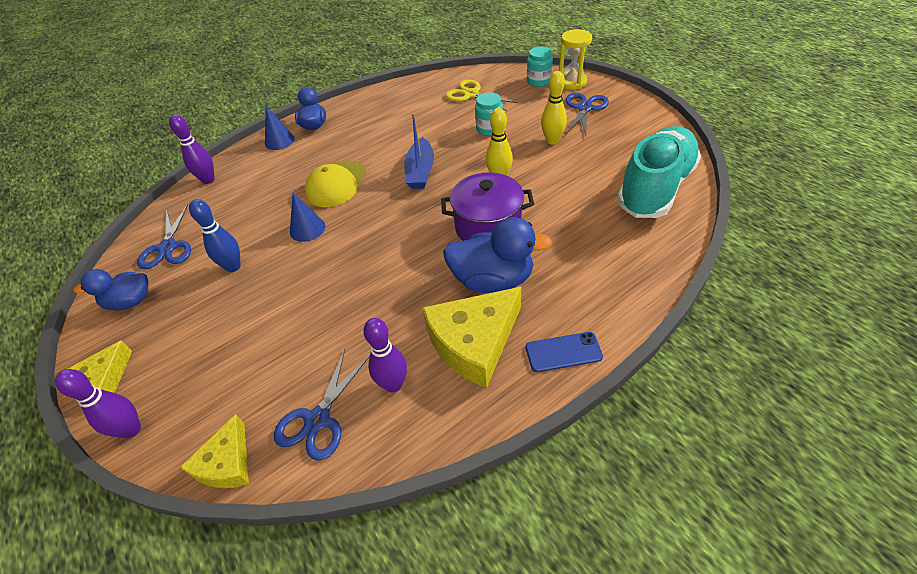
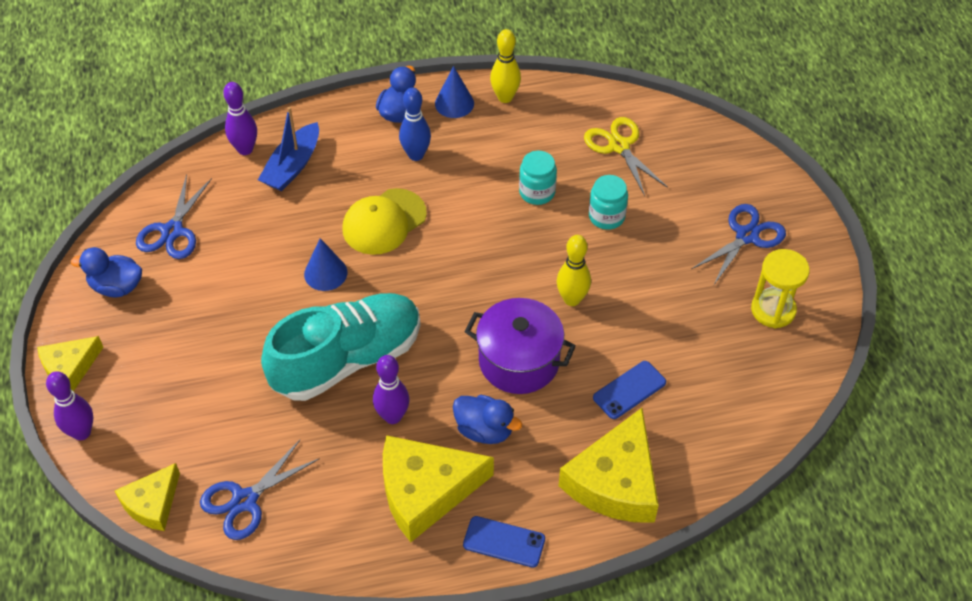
camera: 20 degrees right, 5 degrees up
blue bowling pin [189,199,241,272] -> blue bowling pin moved to [399,88,431,161]
blue cone [265,106,295,150] -> blue cone moved to [435,66,474,118]
purple bowling pin [363,318,407,393] -> purple bowling pin moved to [373,355,410,424]
blue boat [404,113,434,189] -> blue boat moved to [258,107,319,191]
blue duck [443,217,552,293] -> blue duck [453,395,522,444], size x0.64
turquoise jar [527,47,553,87] -> turquoise jar moved to [519,151,557,205]
yellow bowling pin [541,71,567,145] -> yellow bowling pin moved to [490,29,521,103]
yellow hourglass [559,29,592,89] -> yellow hourglass moved to [751,249,810,328]
turquoise shoe [617,126,701,218] -> turquoise shoe moved to [261,293,421,401]
none -> yellow cheese [559,408,659,523]
none -> blue phone [593,361,666,419]

